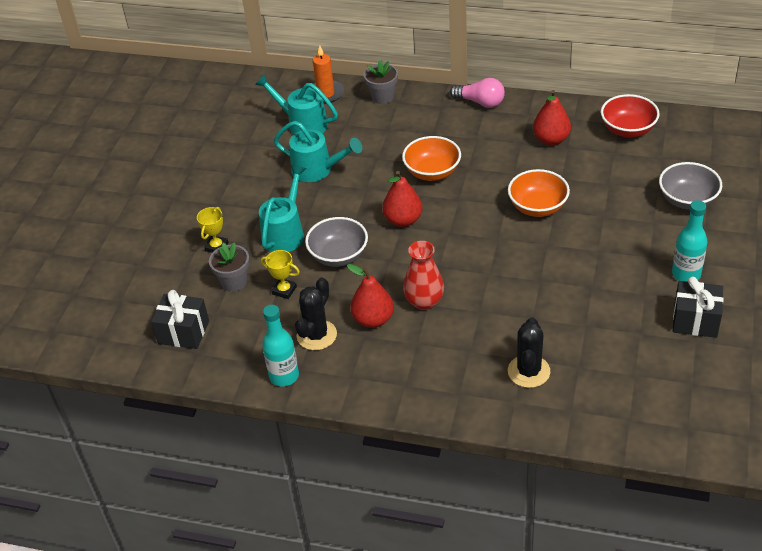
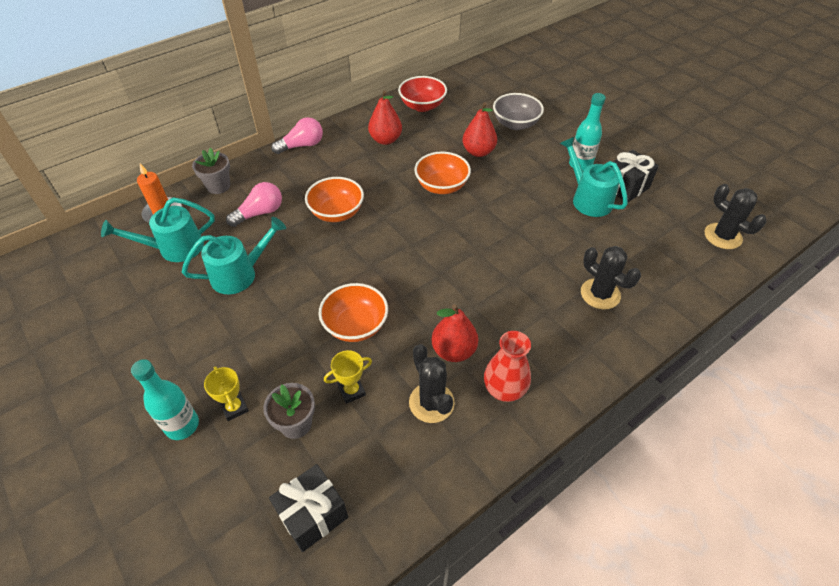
camera: 55 degrees left, 5 degrees up
turquoise watering can [259,165,306,252] -> turquoise watering can moved to [560,137,628,217]
turquoise bottle [262,305,299,386] -> turquoise bottle moved to [131,359,199,440]
grey bowl [305,217,368,267] -> orange bowl [319,283,388,342]
red pear [382,171,423,227] -> red pear moved to [463,102,497,157]
red vase [403,241,444,310] -> red vase moved to [484,331,531,402]
none -> pink light bulb [226,182,282,227]
none -> black cactus [704,184,766,249]

